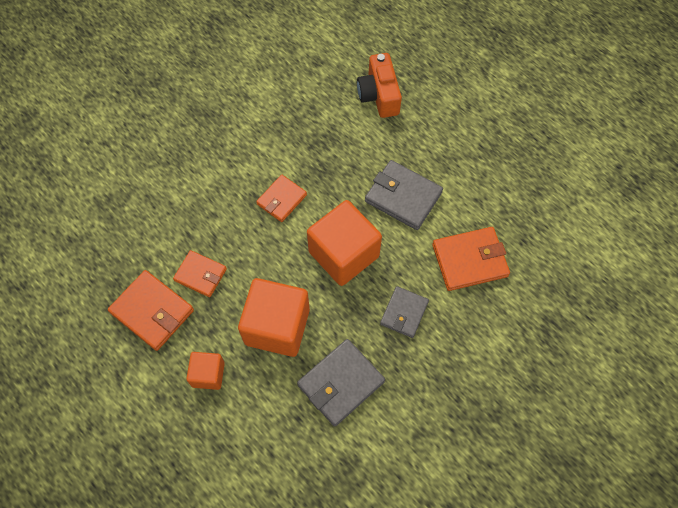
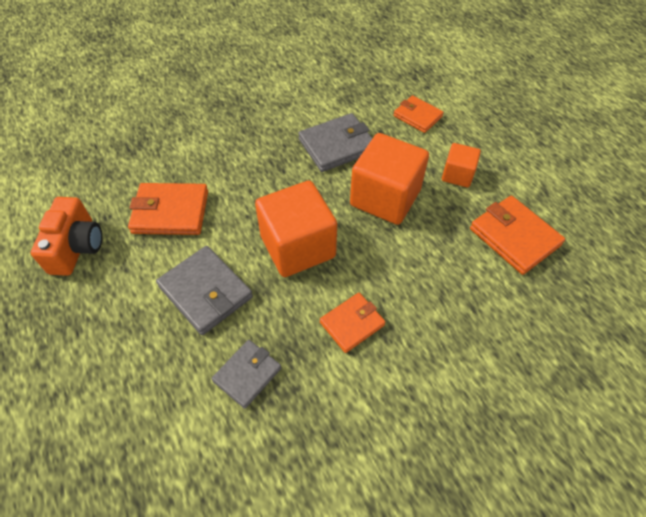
camera: 165 degrees left, 10 degrees down
orange wallet [173,250,227,297] -> orange wallet moved to [393,95,444,133]
orange camera [357,53,402,118] -> orange camera moved to [31,197,102,276]
grey wallet [380,286,429,338] -> grey wallet moved to [211,340,281,409]

